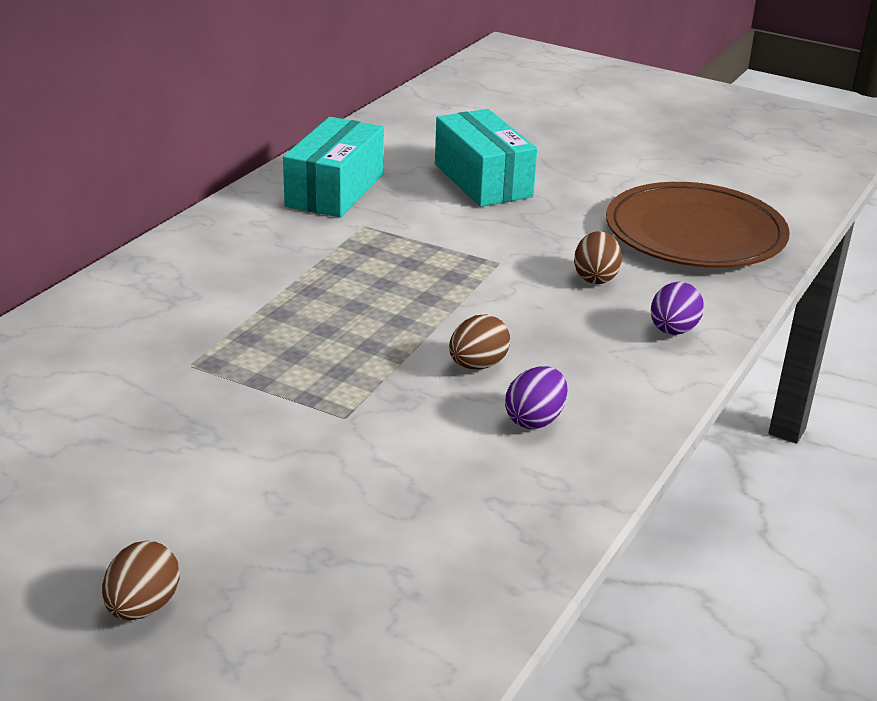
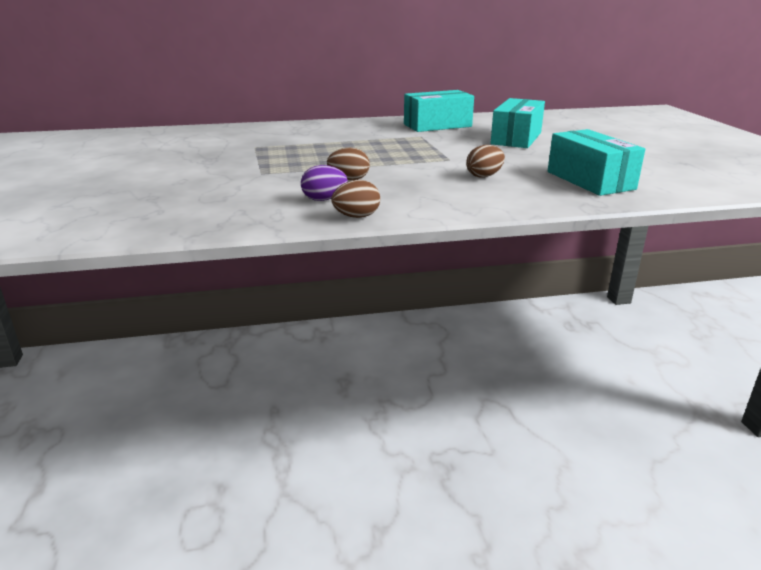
camera: 50 degrees right, 5 degrees down
brown egg [102,541,179,620] -> brown egg moved to [331,180,380,218]
brown plate [606,182,790,268] -> turquoise box [548,129,645,196]
purple egg [651,282,704,335] -> none

